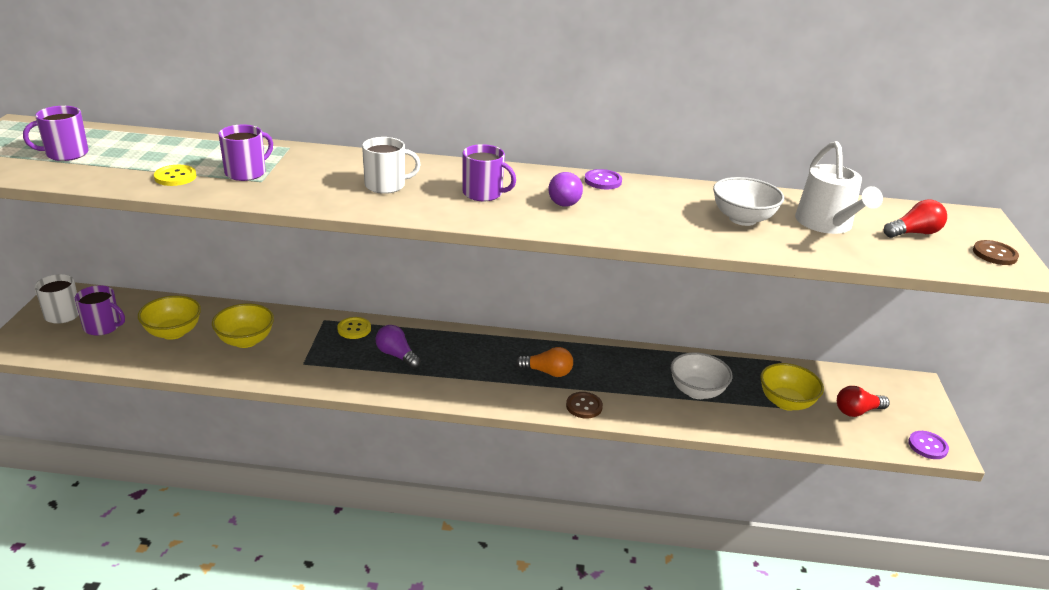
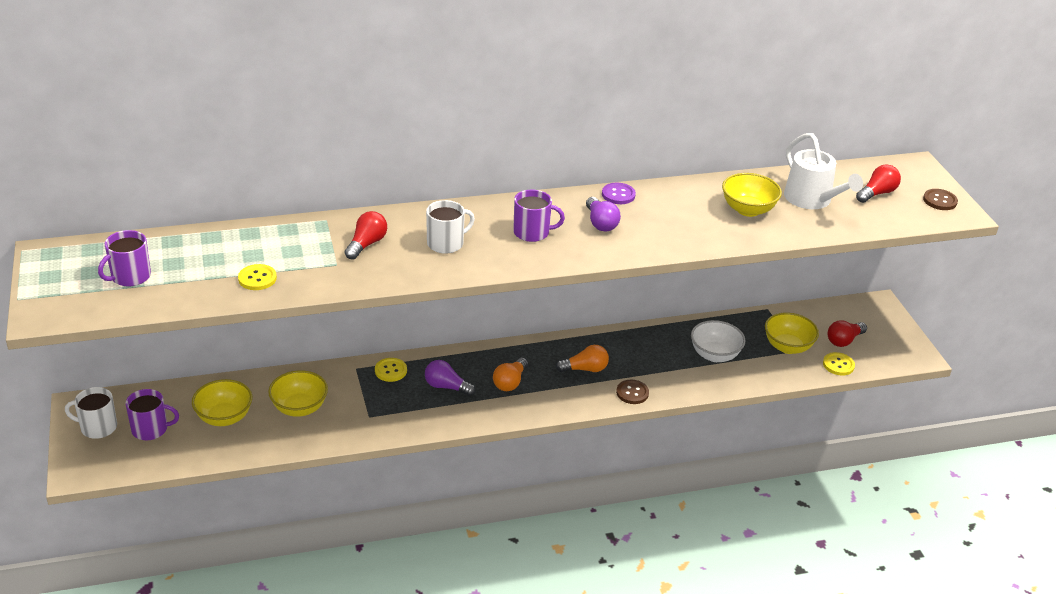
camera: 20 degrees left, 5 degrees up
purple mug [218,125,273,181] -> none
white bowl [713,177,784,226] -> yellow bowl [722,173,782,217]
purple button [908,431,949,459] -> none
none -> red light bulb [345,211,387,260]
none -> orange light bulb [493,358,528,391]
none -> yellow button [823,352,855,375]

